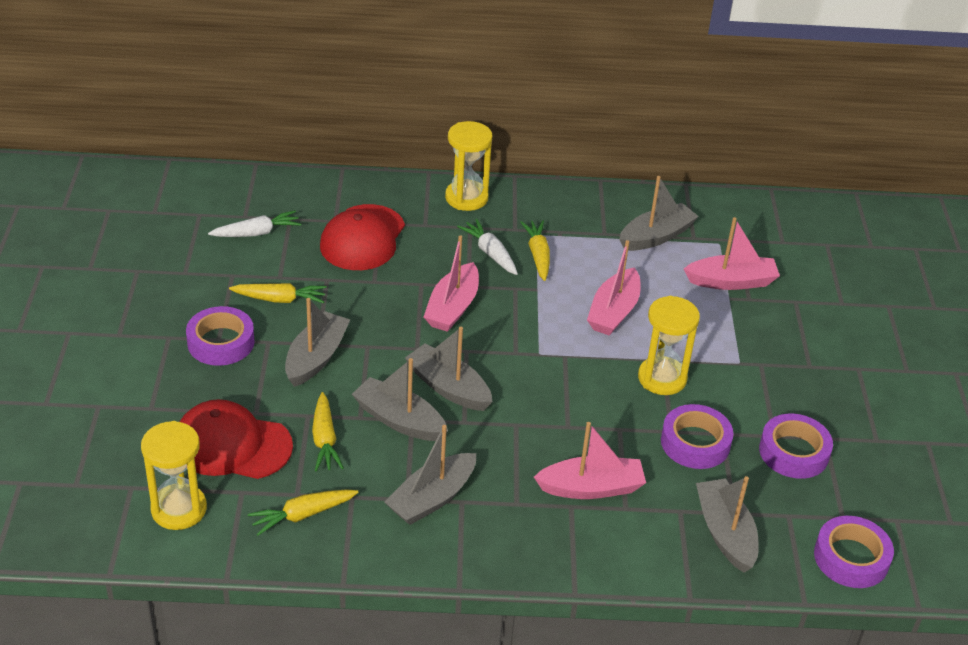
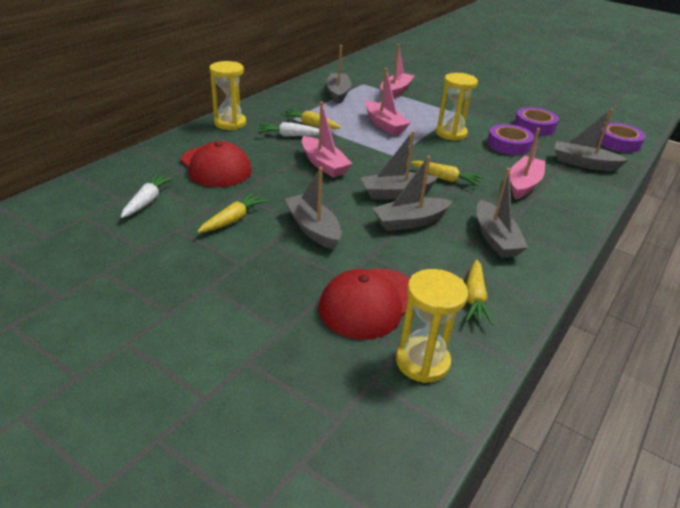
camera: 55 degrees left, 5 degrees down
purple tape [186,306,255,366] -> none
yellow carrot [312,392,344,471] -> yellow carrot moved to [411,161,483,186]

